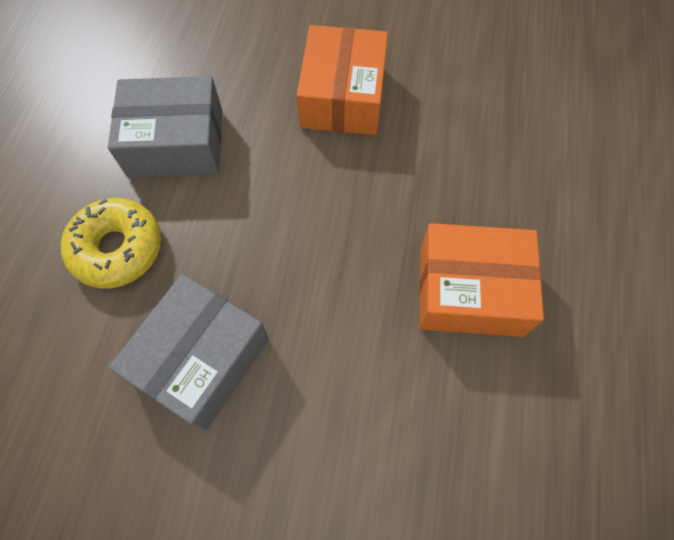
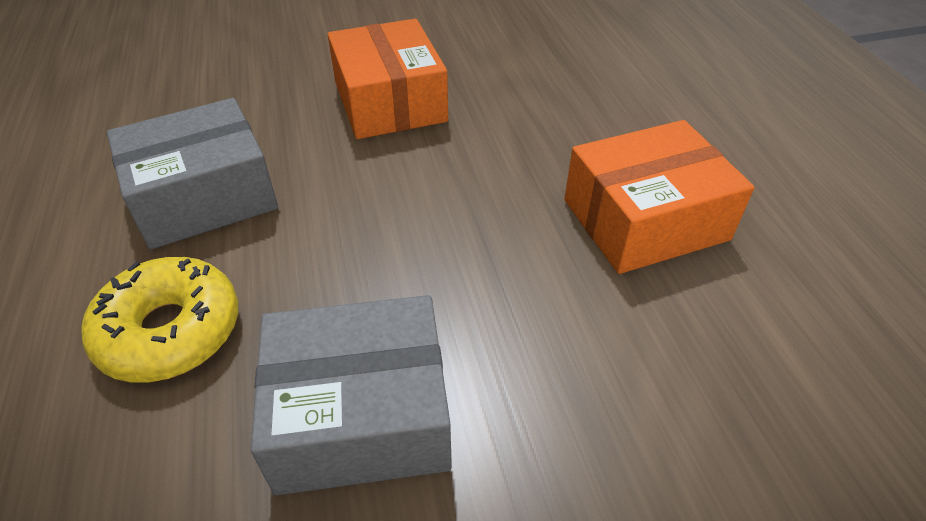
camera: 25 degrees left, 20 degrees down
grey box [109,274,269,431] -> grey box turned 75 degrees clockwise [250,295,452,495]

